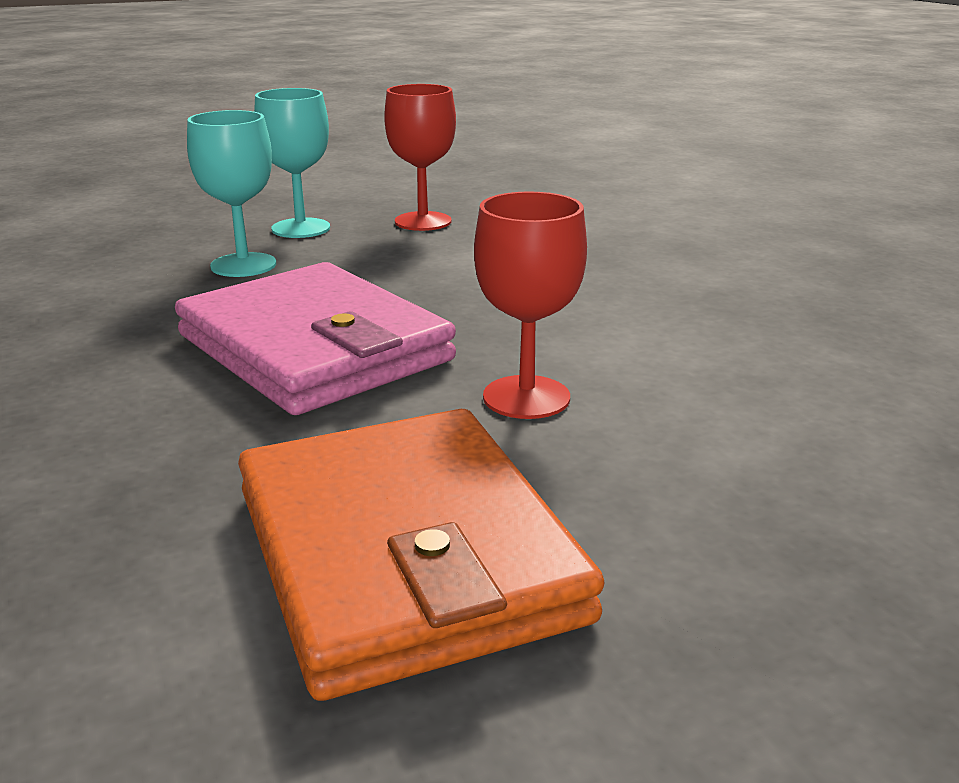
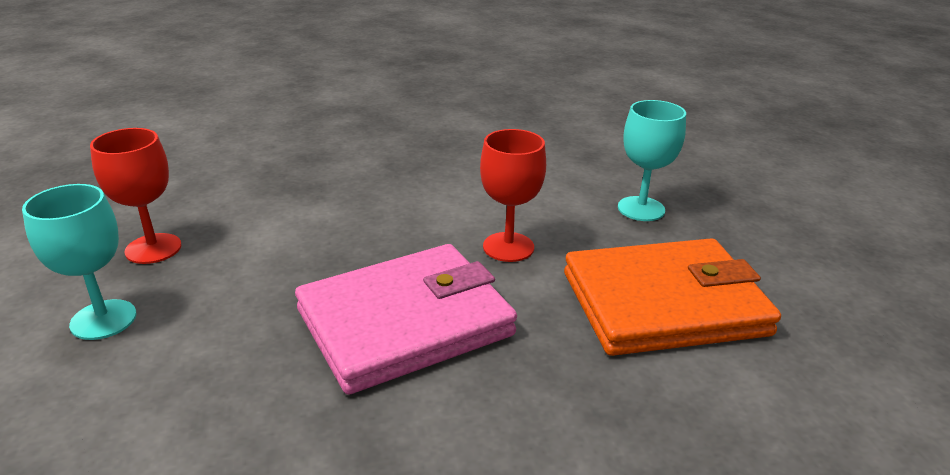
camera: 80 degrees left, 5 degrees up
turquoise goblet [187,110,276,277] -> turquoise goblet moved to [618,100,686,221]

